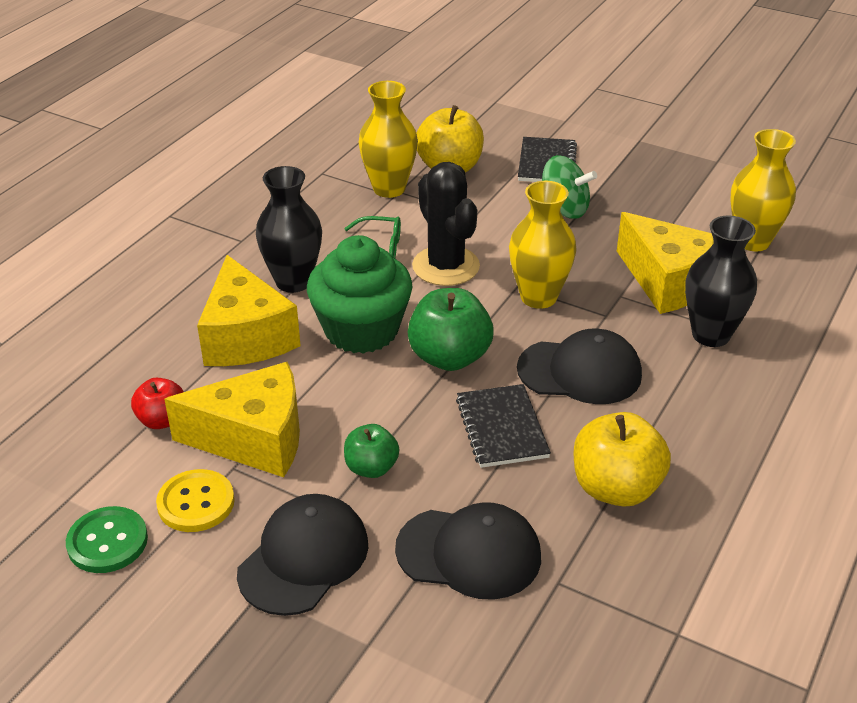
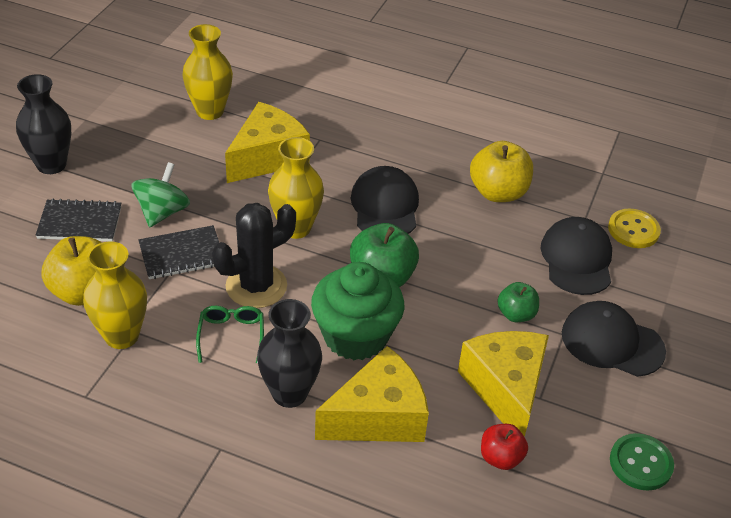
camera: 100 degrees left, 5 degrees up
yellow button [156,469,235,532] -> yellow button moved to [608,209,661,248]
black notebook [456,384,551,468] -> black notebook moved to [138,225,219,279]
black vase [685,216,757,347] -> black vase moved to [16,74,71,174]

